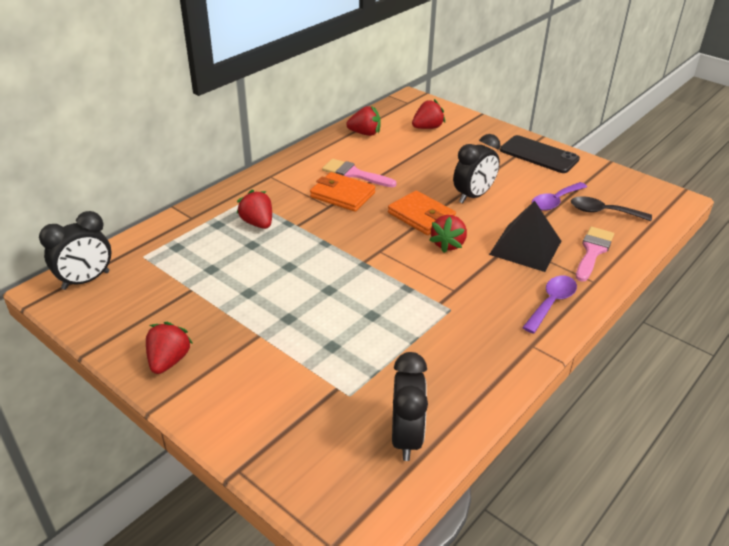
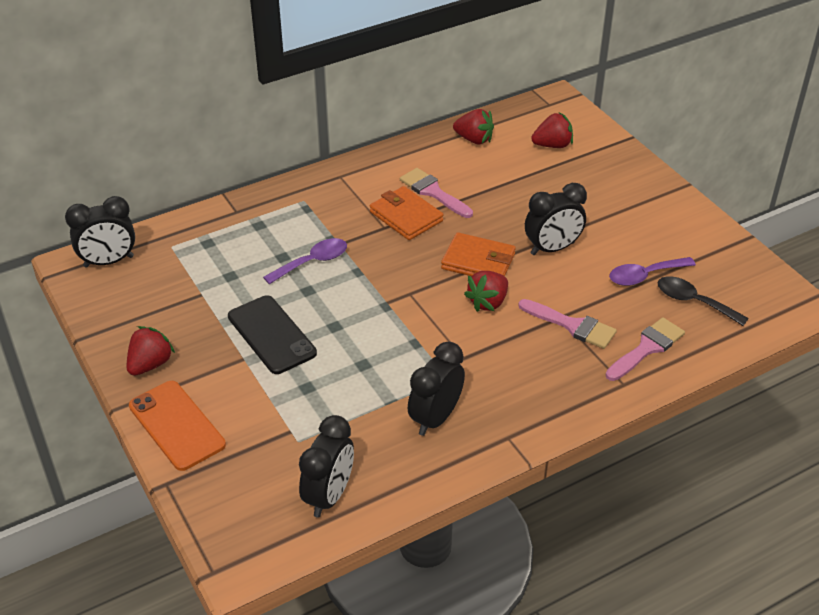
camera: 20 degrees right, 5 degrees up
red strawberry [236,189,272,229] -> none
orange wallet [388,191,456,235] -> orange wallet turned 45 degrees counterclockwise [441,232,516,276]
black pyramid [489,201,561,272] -> pink brush [518,299,617,349]
black phone [500,135,580,173] -> black phone moved to [228,295,317,374]
purple spoon [522,275,577,334] -> purple spoon moved to [263,238,347,284]
none -> orange phone [129,381,226,471]
none -> black clock [408,341,465,436]

